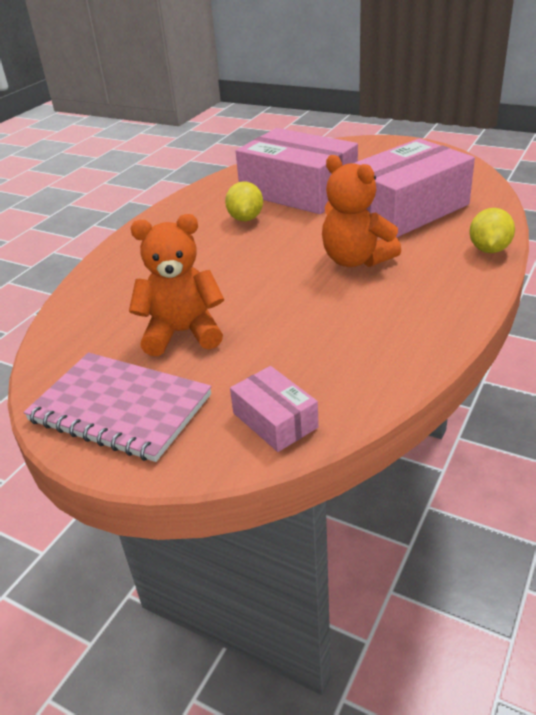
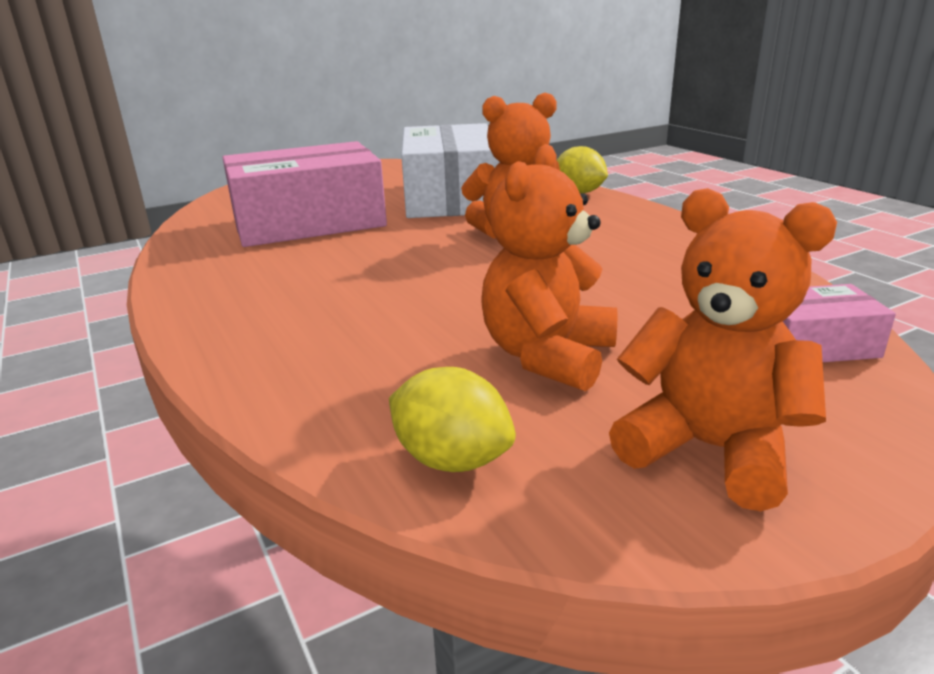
camera: 60 degrees left, 10 degrees down
pink notebook [23,353,212,462] -> orange teddy bear [609,188,837,511]
yellow lemon [225,181,263,221] -> yellow lemon moved to [389,367,516,472]
pink box [354,138,475,238] -> white box [401,123,500,218]

